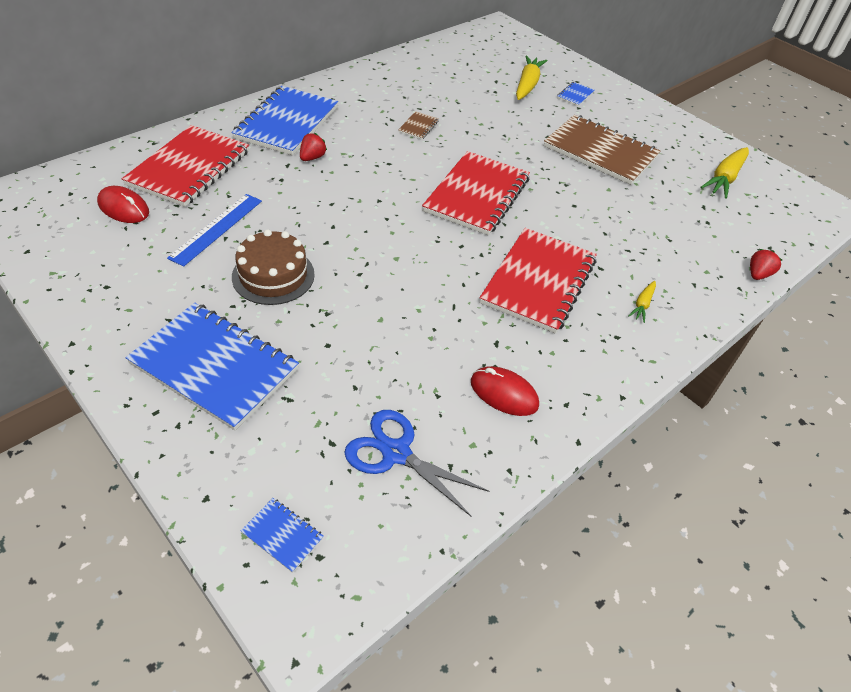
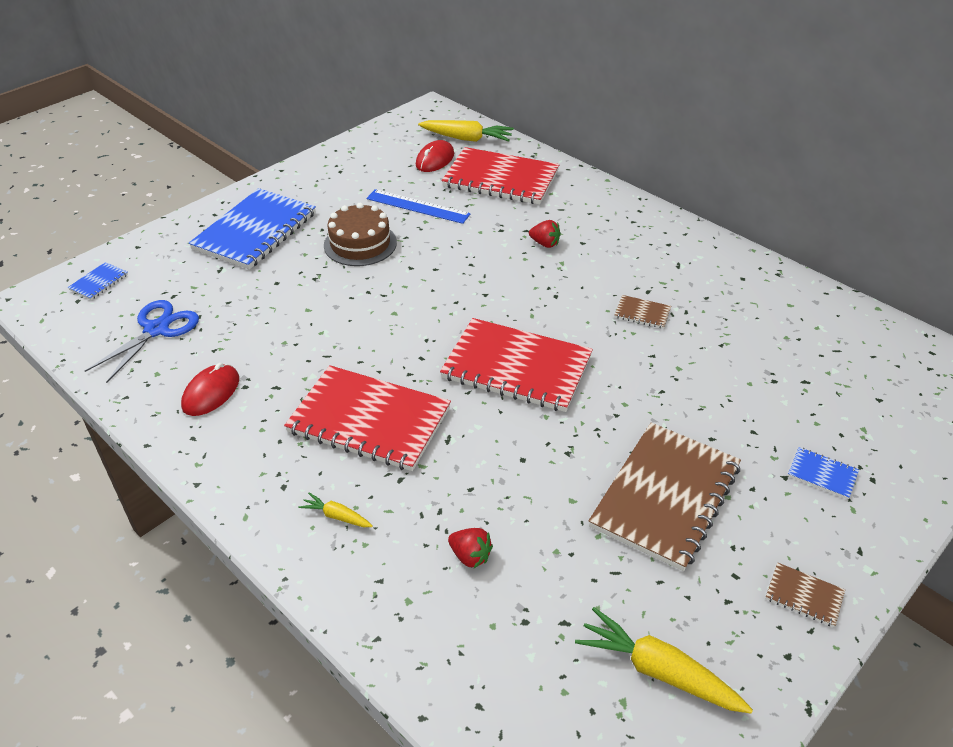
camera: 90 degrees right, 5 degrees down
blue notebook [232,86,338,155] -> none
yellow carrot [516,55,548,100] -> yellow carrot moved to [418,120,514,142]
red strawberry [750,249,782,280] -> red strawberry moved to [448,528,493,568]
none -> brown notebook [765,562,845,627]

